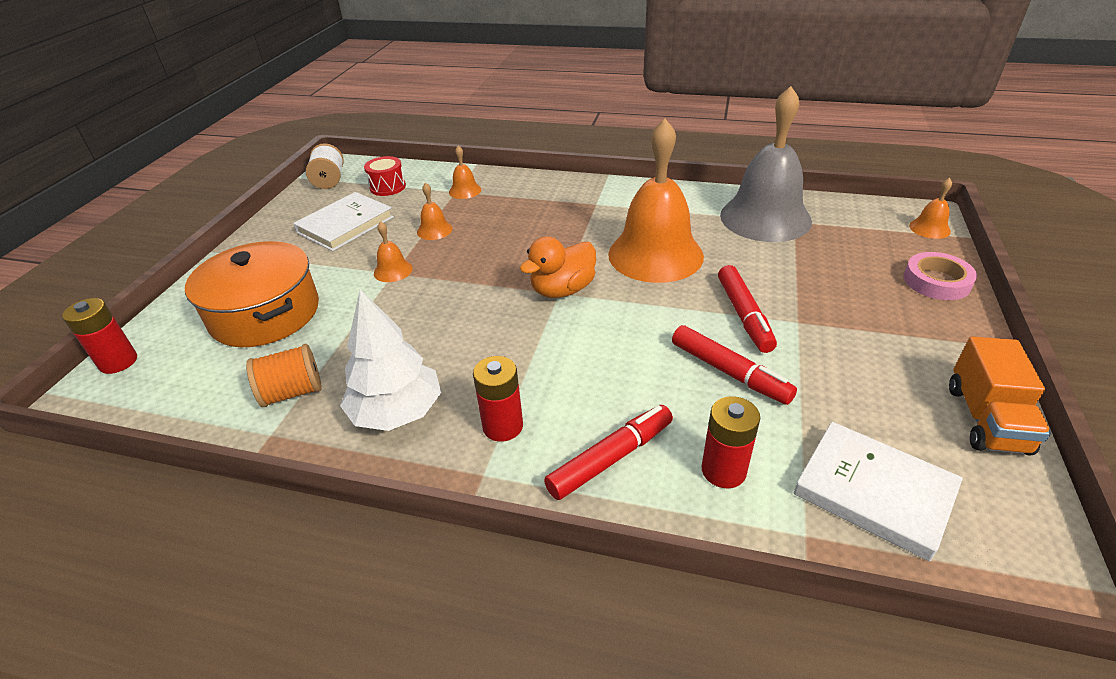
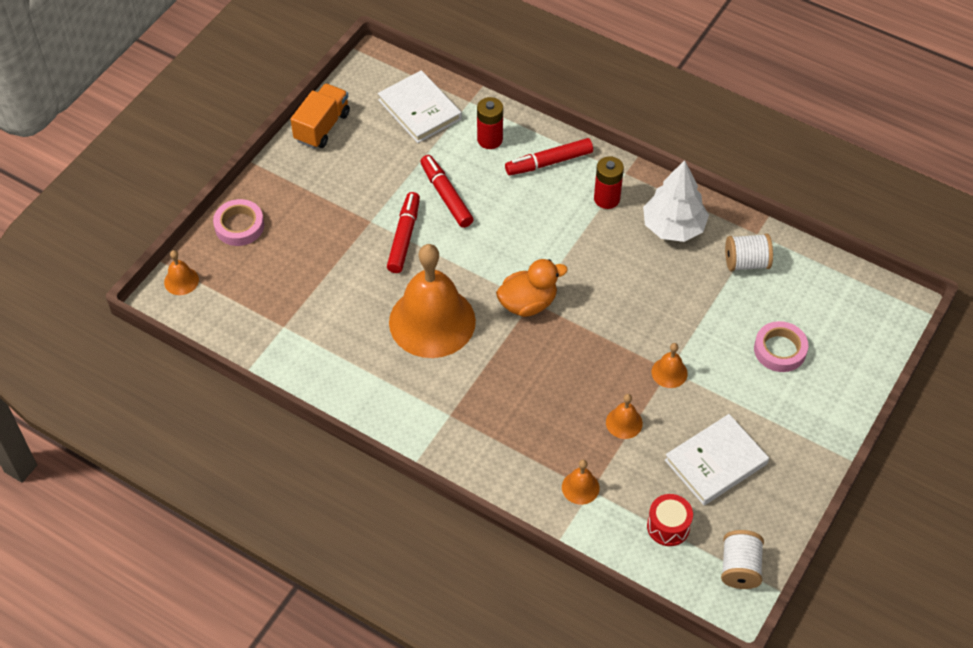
camera: 165 degrees left, 15 degrees up
red battery [62,298,137,374] -> none
orange pot [185,241,319,347] -> pink tape [754,321,808,372]
orange spool [246,344,322,407] -> white spool [725,233,773,271]
grey bell [720,86,812,242] -> none

